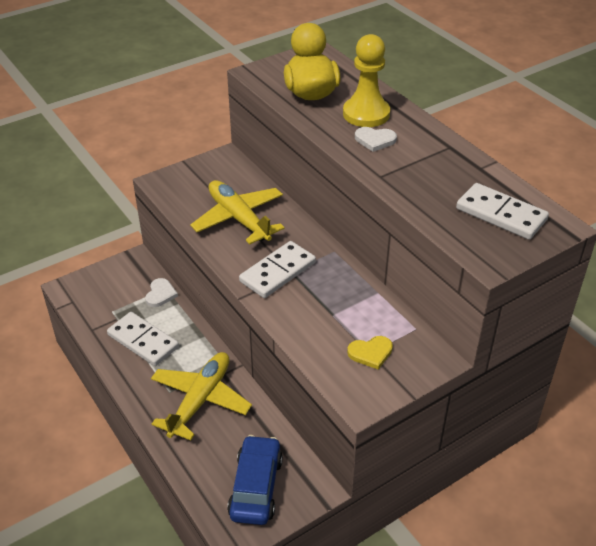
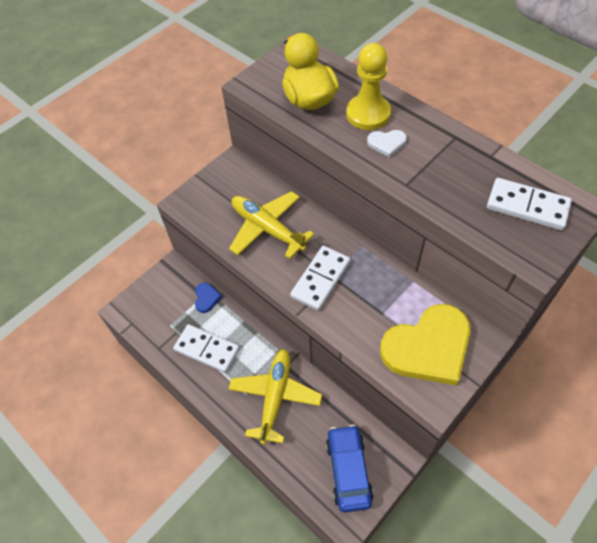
camera: 10 degrees left, 15 degrees up
white heart [145,278,178,307] -> blue heart [195,283,222,313]
yellow heart [347,336,393,369] -> yellow heart [380,304,471,386], size x2.37

